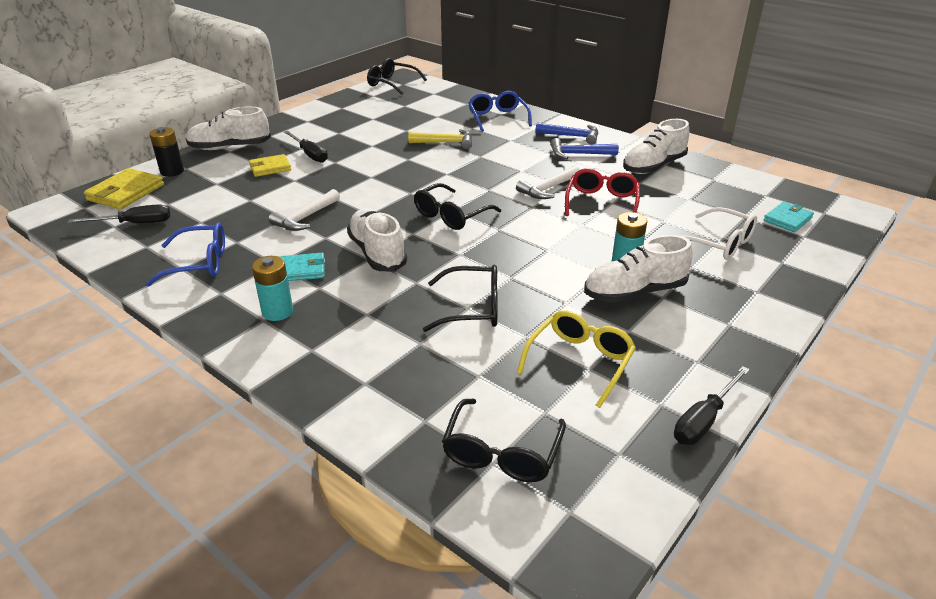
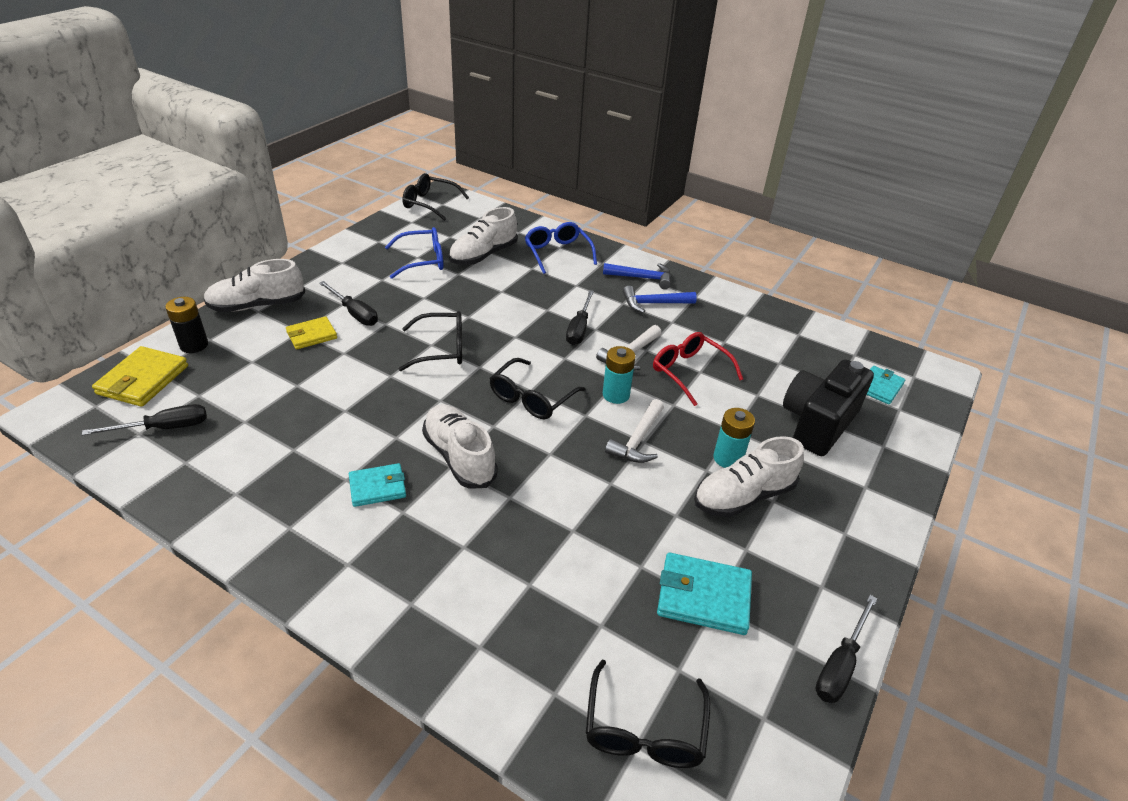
camera: 10 degrees left, 5 degrees up
blue glasses [146,222,225,286] -> blue glasses moved to [385,227,443,279]
turquoise battery [252,256,293,321] -> turquoise battery moved to [603,346,636,404]
white hammer [268,189,340,231] -> white hammer moved to [605,399,664,463]
yellow hammer [408,129,472,149] -> none
black glasses [423,265,498,332] -> black glasses moved to [399,311,462,371]
yellow glasses [517,311,636,408] -> turquoise wallet [657,553,752,635]
red glasses [565,168,640,216] -> red glasses turned 45 degrees counterclockwise [653,332,743,406]
white shoe [623,119,689,174] -> white shoe moved to [449,207,518,265]
white glasses [683,207,757,260] -> black camera [783,359,874,456]
none -> black screwdriver [566,290,594,345]

